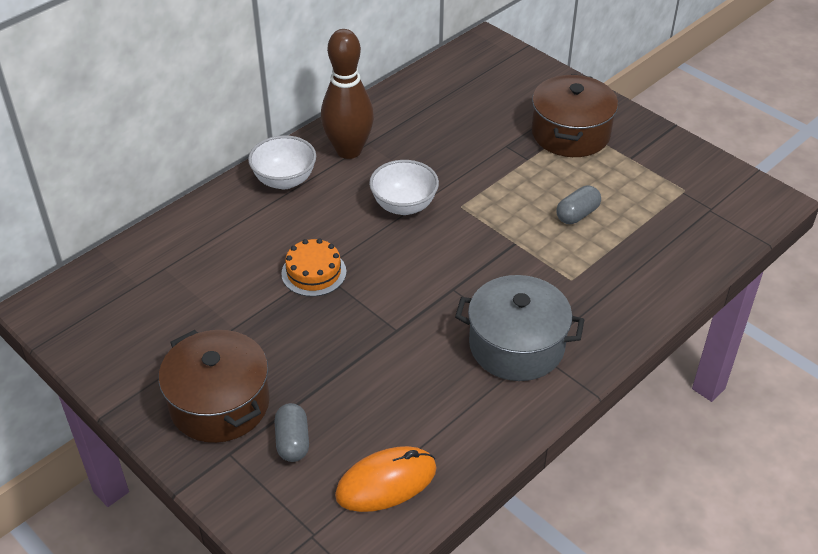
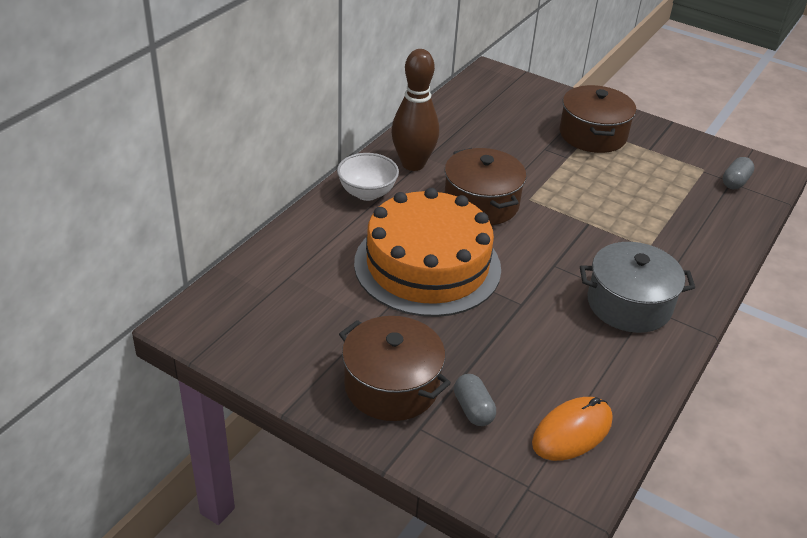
camera: 15 degrees left, 5 degrees down
orange cake [281,238,346,297] -> orange cake [354,188,501,317], size x2.47
white bowl [369,160,439,215] -> brown pot [444,148,526,225]
grey capsule [556,186,601,224] -> grey capsule moved to [723,157,755,189]

